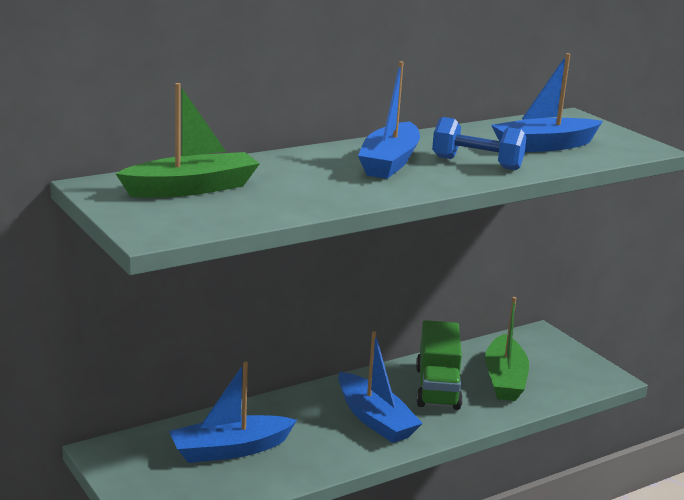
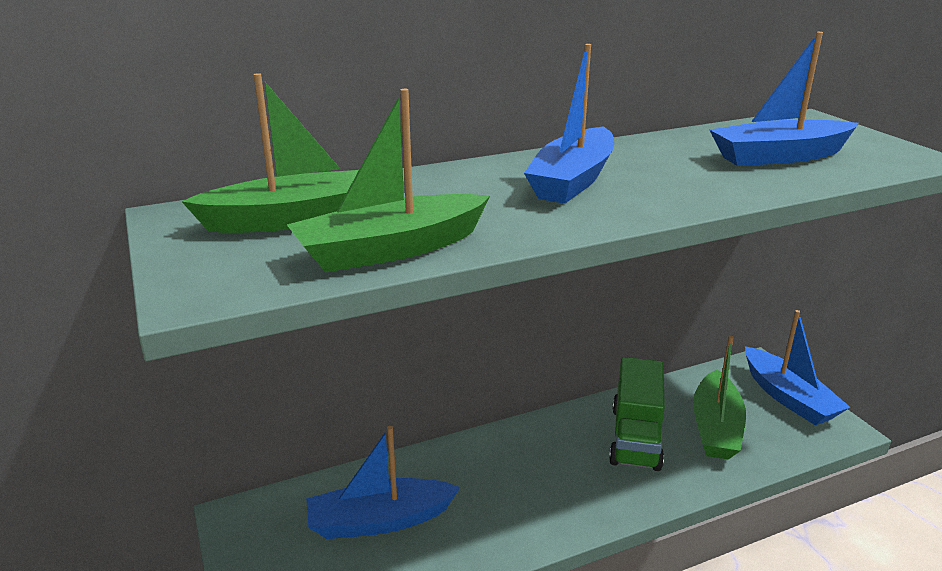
camera: 10 degrees right, 5 degrees up
blue boat [338,331,423,443] -> blue boat moved to [745,310,851,425]
blue dumbbell [432,117,527,170] -> none
none -> green boat [287,89,490,273]

